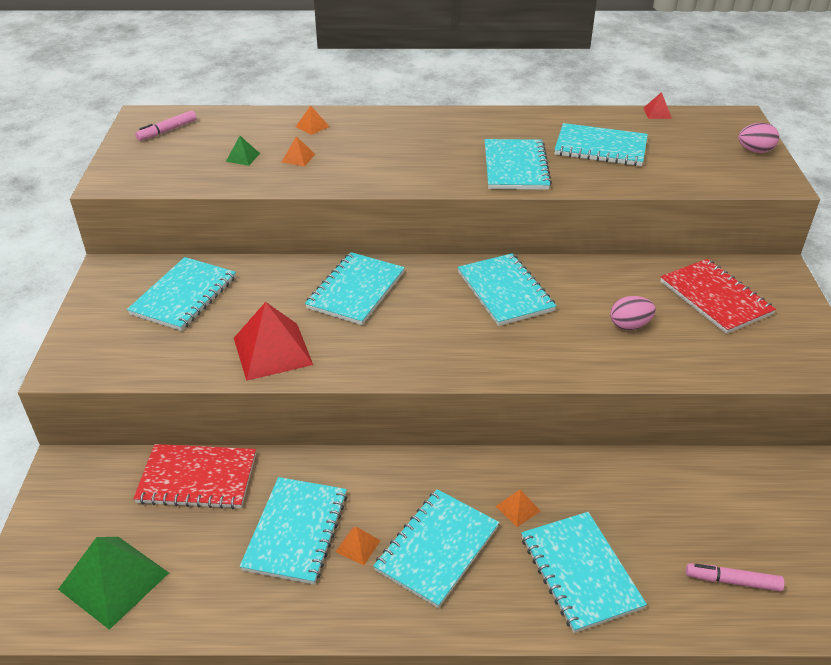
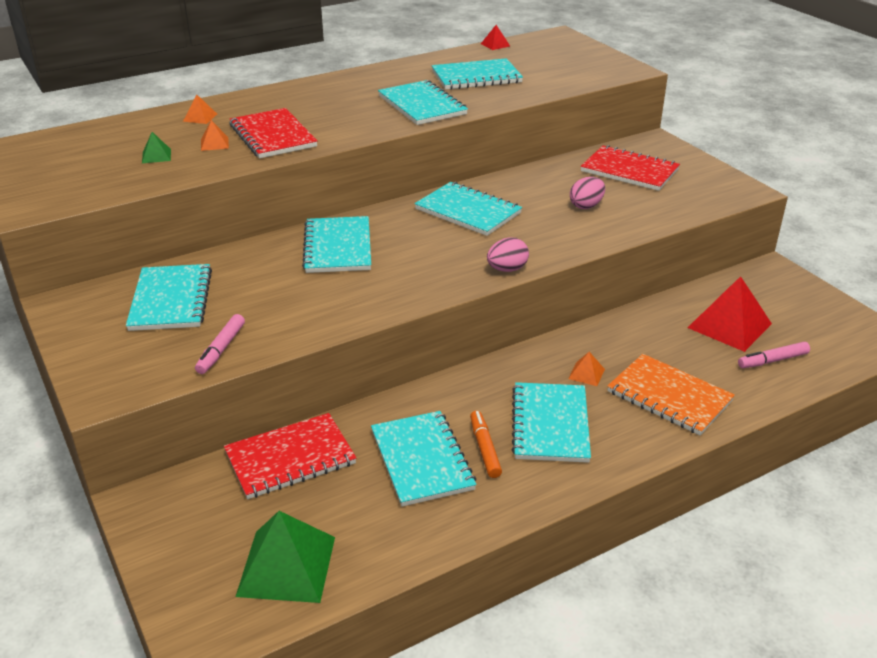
camera: 30 degrees left, 5 degrees down
pink marker [135,110,197,141] -> pink marker moved to [195,314,245,374]
red pyramid [234,302,313,381] -> red pyramid moved to [688,276,772,352]
orange pyramid [335,527,381,565] -> orange marker [470,411,502,478]
turquoise notebook [521,512,647,633] -> orange notebook [607,354,735,435]
pink egg [738,123,779,153] -> pink egg moved to [487,237,529,272]
none -> red notebook [229,108,318,158]

